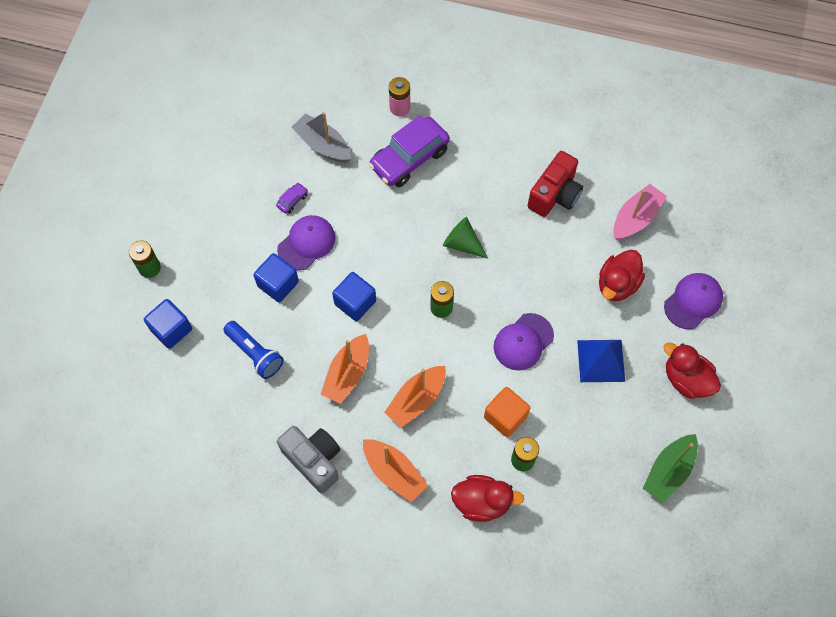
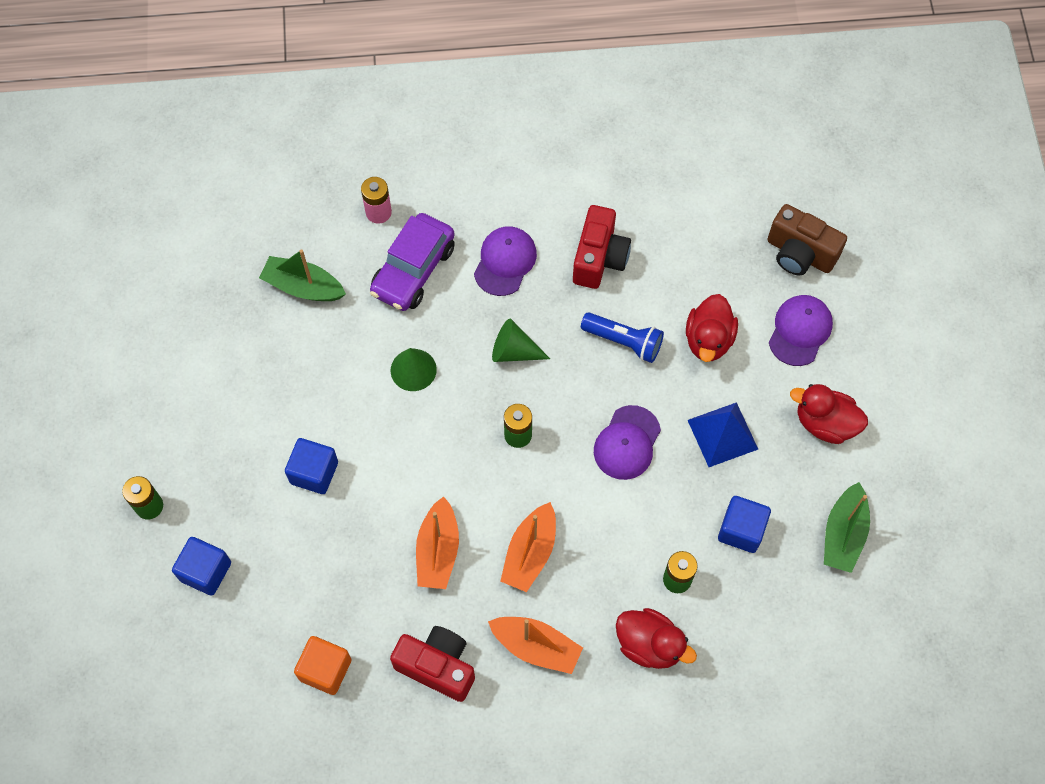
camera: 20 degrees left, 0 degrees up
blue flashlight [223,321,284,379] -> blue flashlight moved to [581,312,664,363]
purple car [276,182,308,214] -> none
purple cap [277,215,335,271] -> purple cap moved to [474,226,537,296]
grey camera [277,426,340,493] -> red camera [390,626,475,702]
grey boat [292,112,351,163] -> green boat [259,249,346,301]
blue cube [332,272,376,321] -> blue cube moved to [718,496,771,553]
red duck [451,475,524,522] -> red duck turned 45 degrees clockwise [616,608,697,669]
orange cube [484,387,530,437] -> orange cube moved to [294,636,351,695]
pink boat [613,184,667,240] -> none
none -> green cone [391,348,437,391]
none -> brown camera [768,204,847,276]

